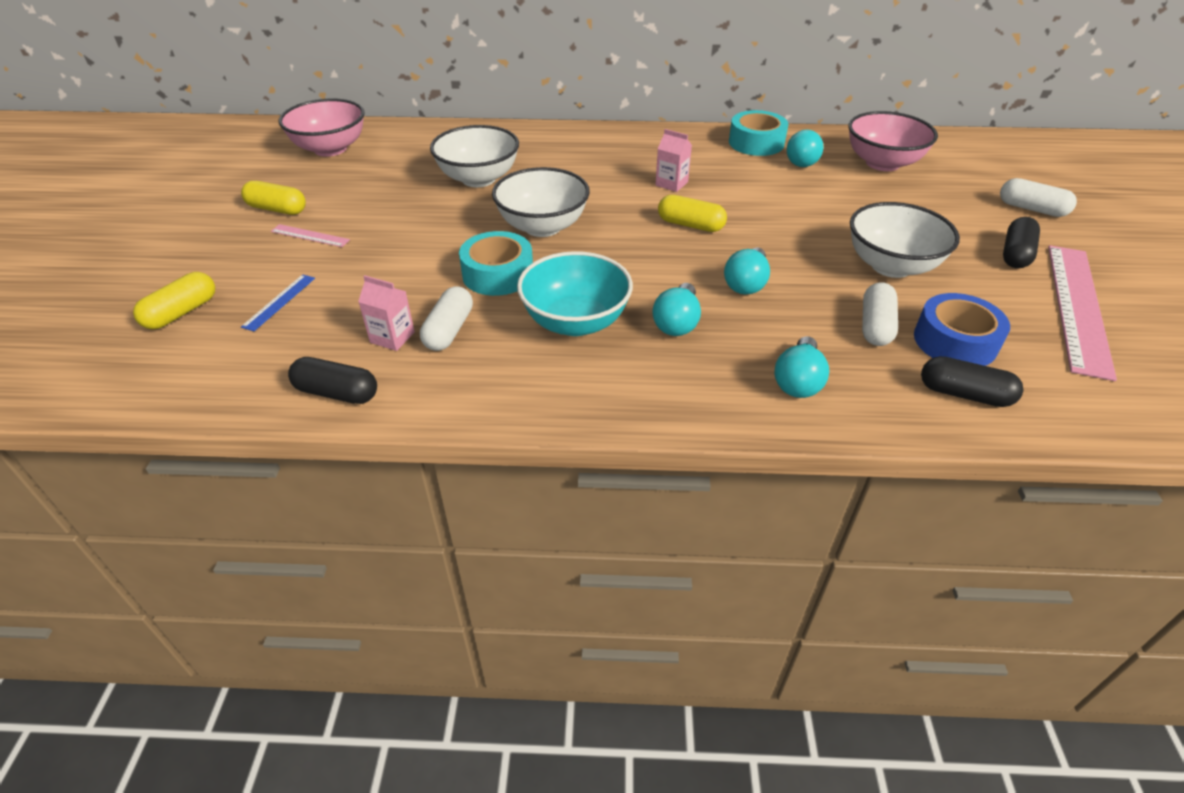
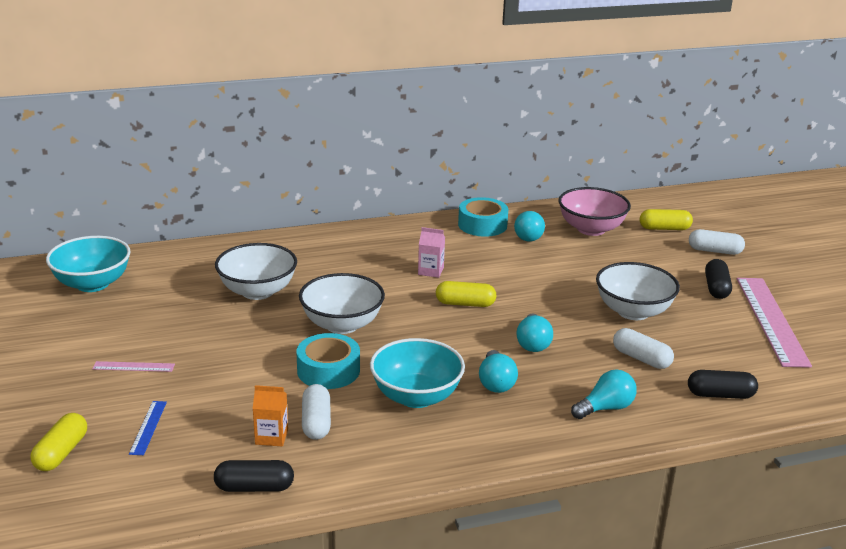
camera: 20 degrees left, 15 degrees down
yellow capsule [241,181,306,215] -> yellow capsule moved to [640,209,693,230]
pink bowl [278,99,365,157] -> turquoise bowl [46,236,131,292]
pink carton [358,275,415,351] -> orange carton [253,385,288,446]
turquoise light bulb [774,336,829,398] -> turquoise light bulb turned 120 degrees counterclockwise [571,369,637,419]
white capsule [862,282,898,346] -> white capsule turned 45 degrees counterclockwise [613,328,674,369]
blue tape [914,293,1010,366] -> none

